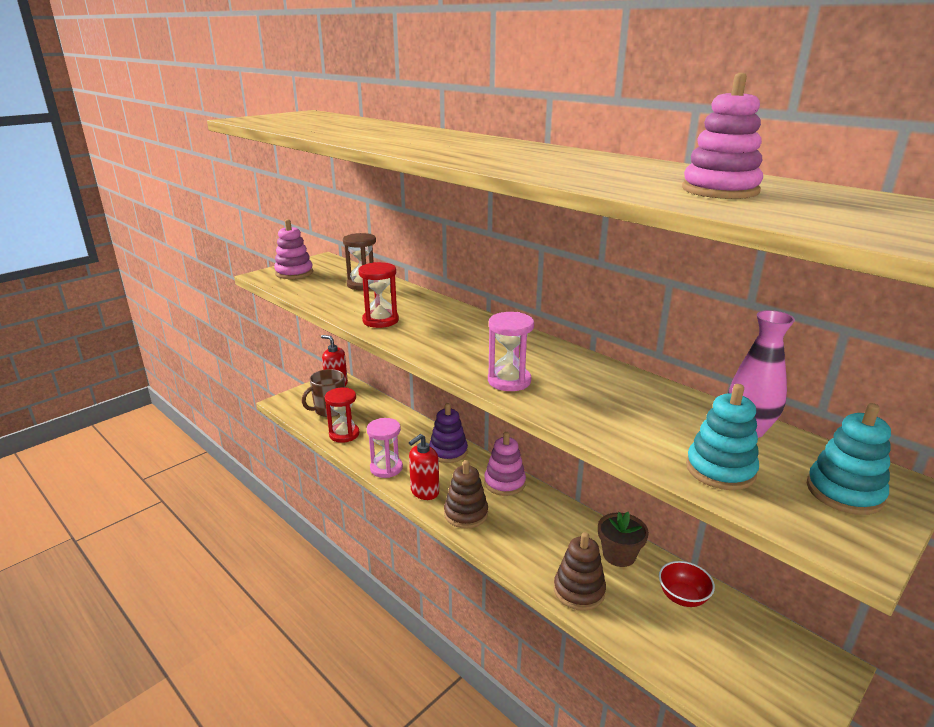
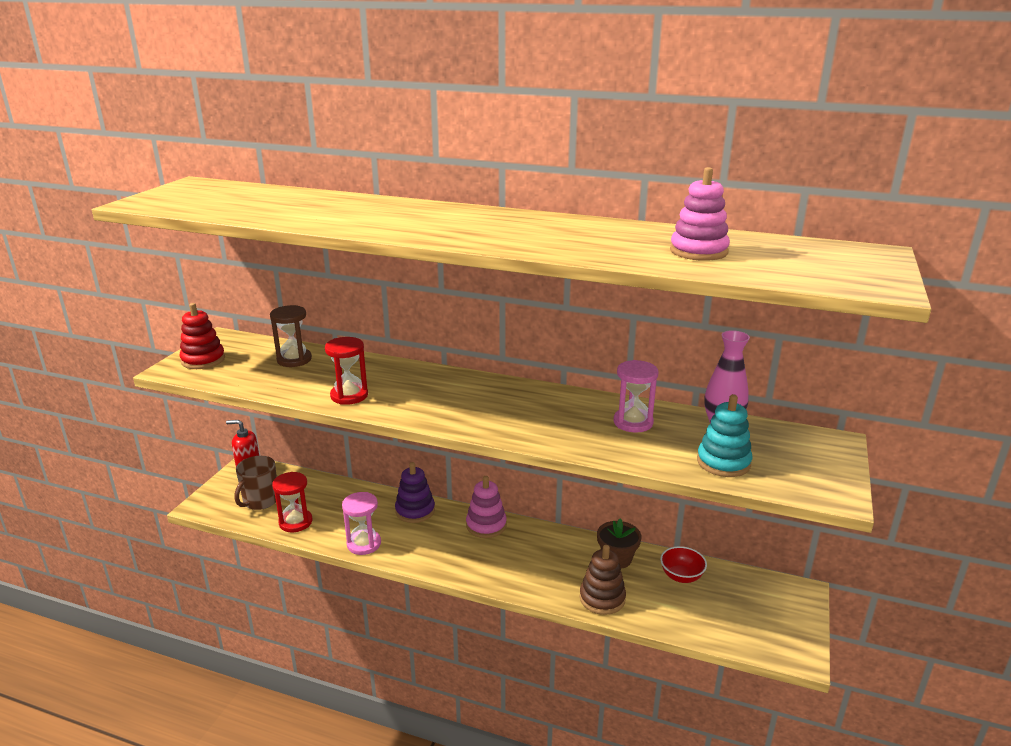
camera: 25 degrees left, 0 degrees up
pink stacking toy [274,219,313,279] -> red stacking toy [180,303,225,369]
red soap dispenser [409,434,439,500] -> none
brown stacking toy [444,460,488,529] -> none
pink hourglass [488,312,534,391] -> pink hourglass moved to [614,360,659,433]
turquoise stacking toy [807,403,891,515] -> none

